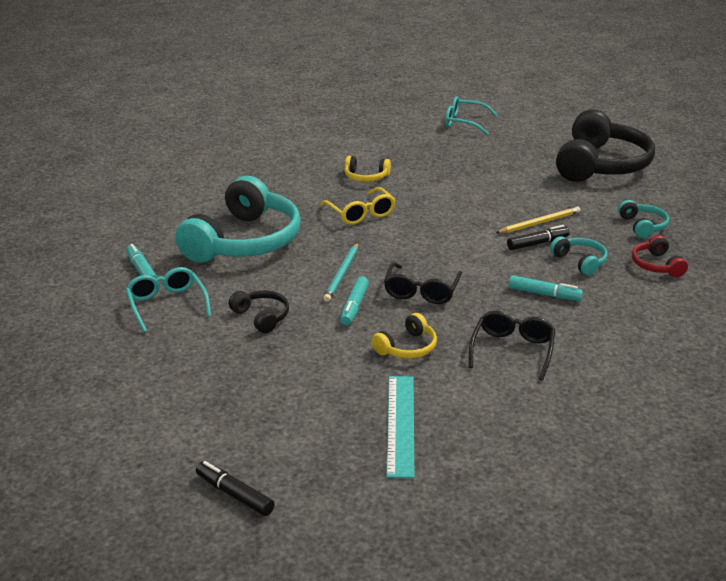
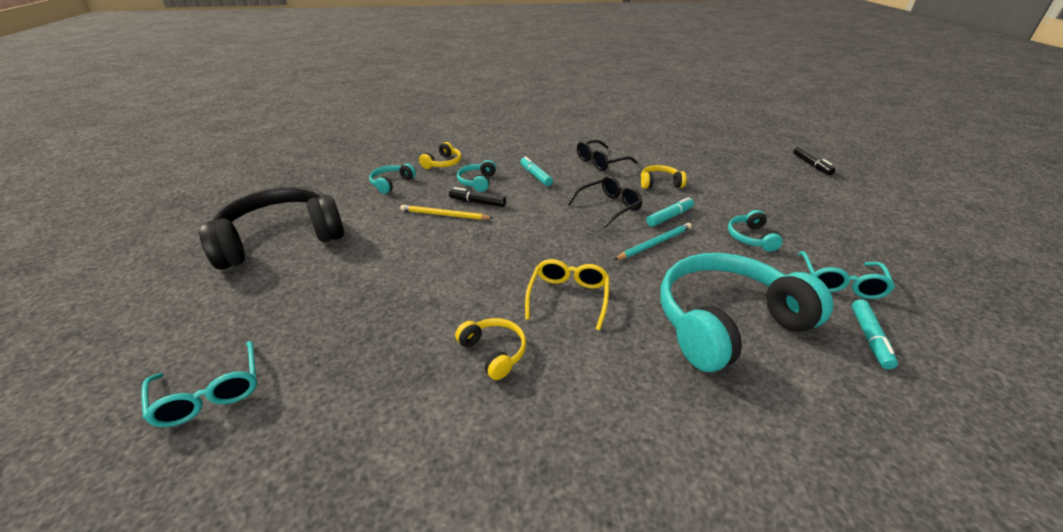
camera: 140 degrees left, 5 degrees up
black headphones [229,290,289,333] -> turquoise headphones [728,210,783,252]
turquoise ruler [386,376,414,478] -> none
red headphones [632,235,688,277] -> yellow headphones [419,142,461,169]

